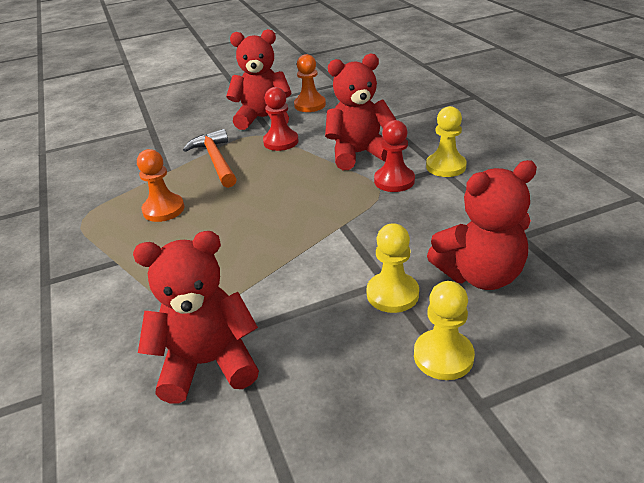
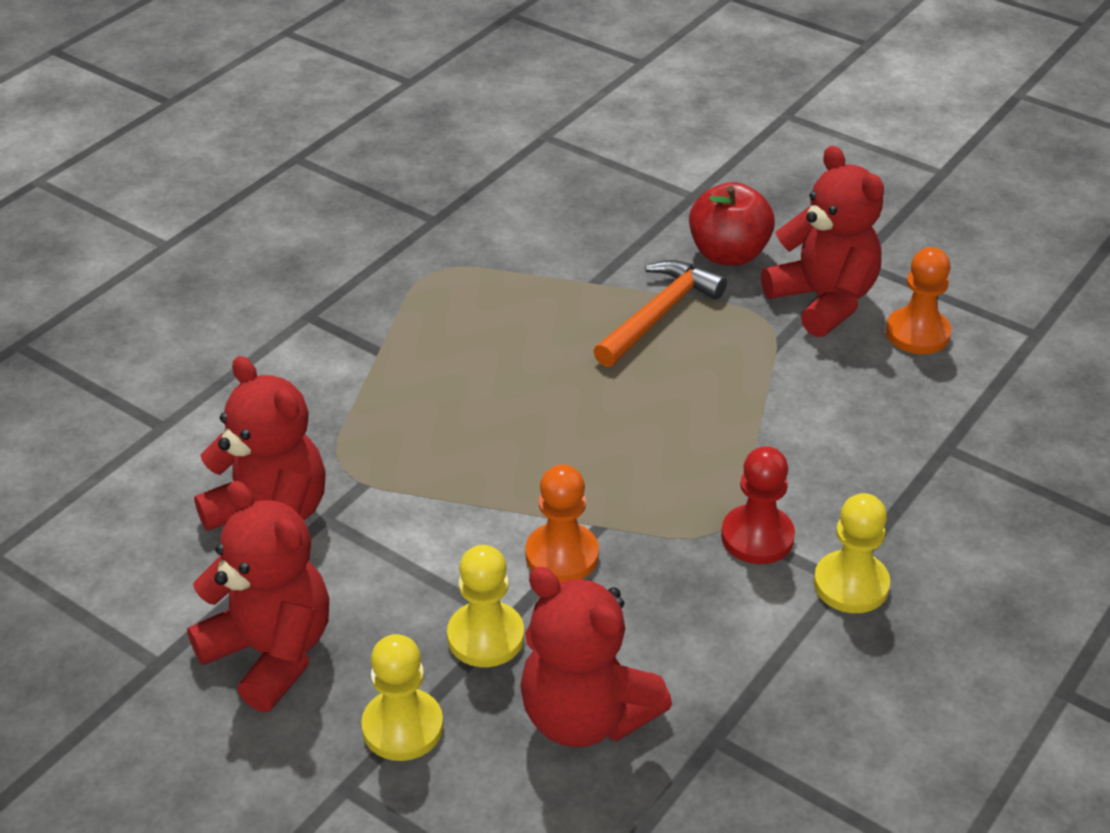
camera: 55 degrees right, 5 degrees up
orange pawn [137,149,185,222] -> orange pawn moved to [525,464,599,583]
red pawn [263,87,299,151] -> none
red teddy bear [325,53,396,170] -> red teddy bear moved to [187,481,329,712]
none -> red apple [689,182,775,266]

